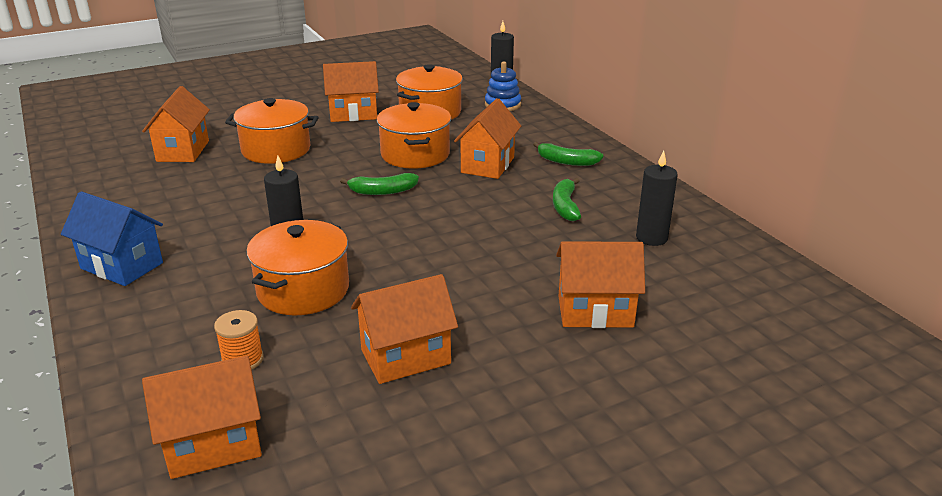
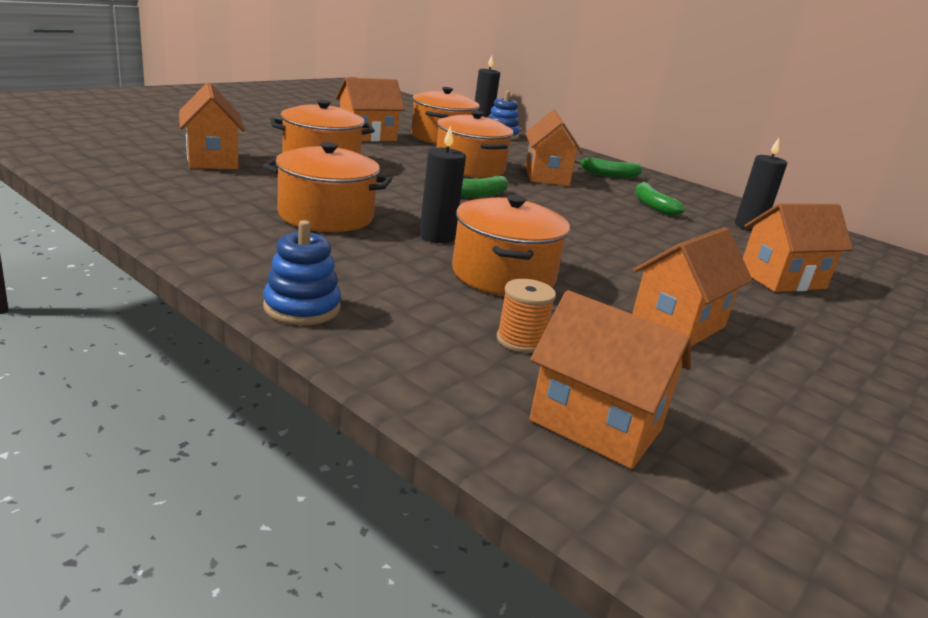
camera: 25 degrees left, 5 degrees down
blue house [61,191,163,286] -> none
orange house [142,356,262,479] -> orange house turned 75 degrees clockwise [530,290,691,469]
none -> orange pot [263,142,392,232]
none -> blue stacking toy [263,220,341,325]

